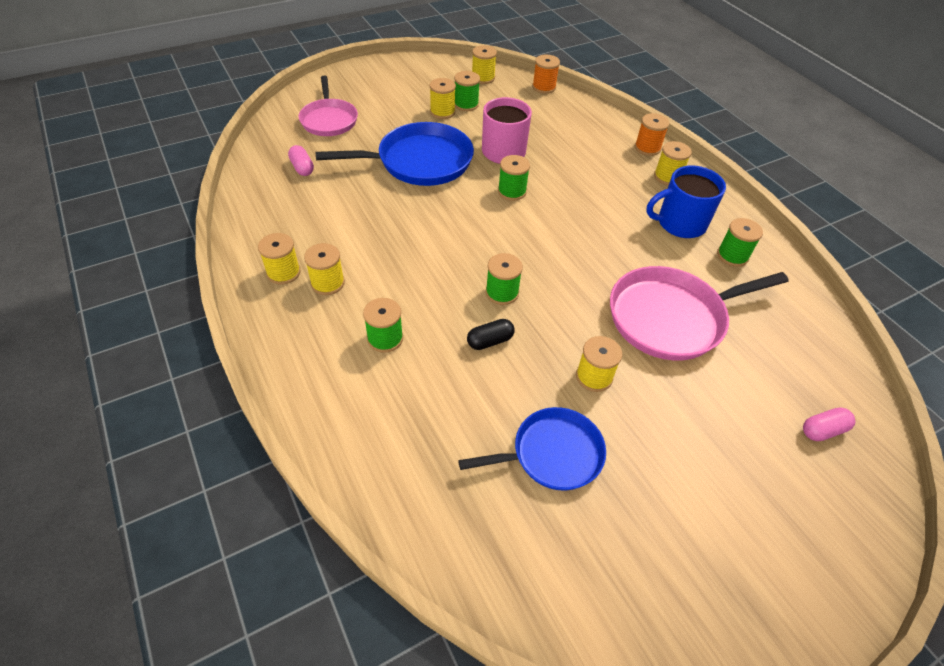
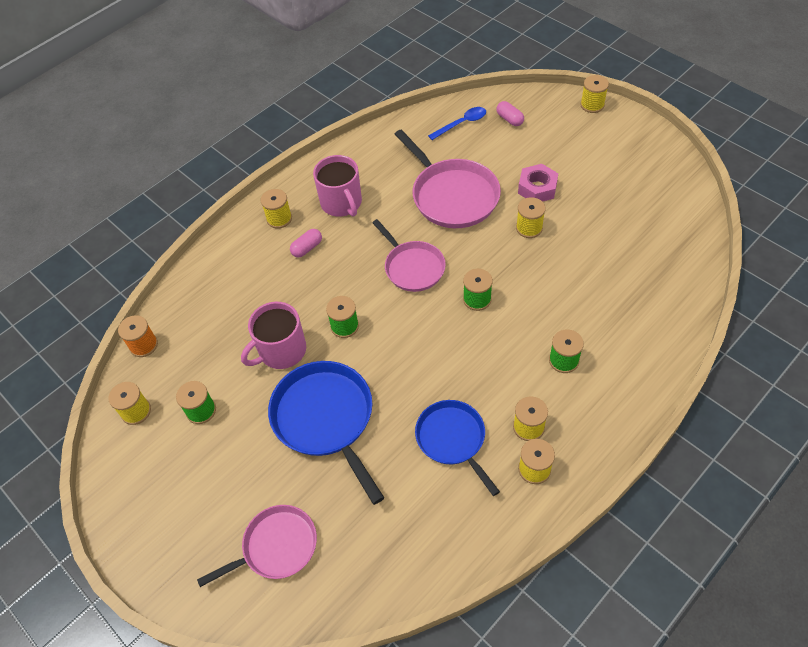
camera: 100 degrees left, 5 degrees up
pink capsule [288,145,314,176] -> pink capsule moved to [290,229,322,257]
yellow spool [430,78,456,119] -> yellow spool moved to [580,75,609,113]
blue pan [458,407,606,491] -> blue pan moved to [415,400,500,496]
black capsule [467,319,514,350] -> none
orange spool [635,113,670,156] -> none
blue mug [646,166,726,238] -> pink mug [313,155,362,217]
green spool [717,218,763,267] -> none
none -> pink pan [372,219,446,292]
none -> blue spoon [428,107,486,140]
none -> pink nut [518,164,558,202]

